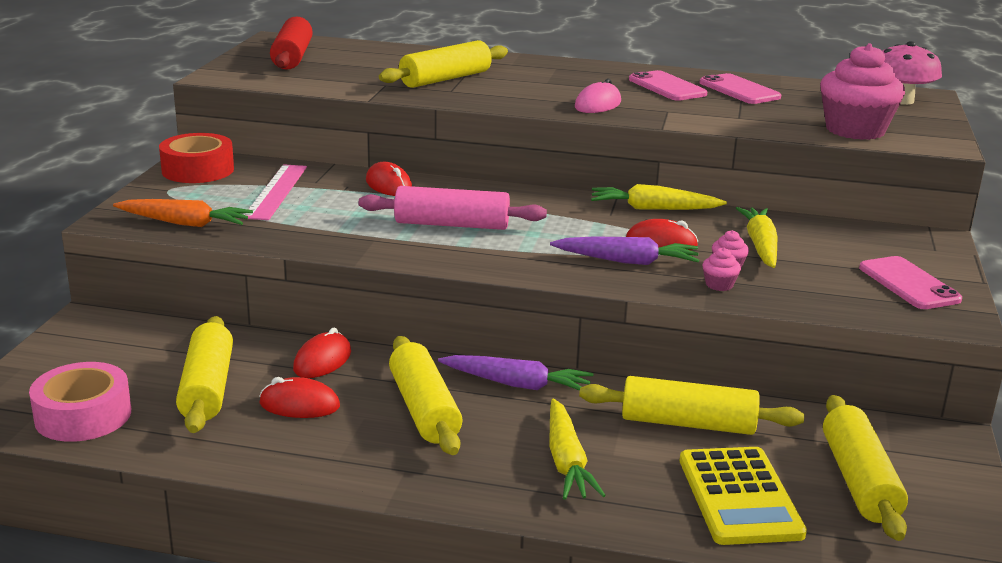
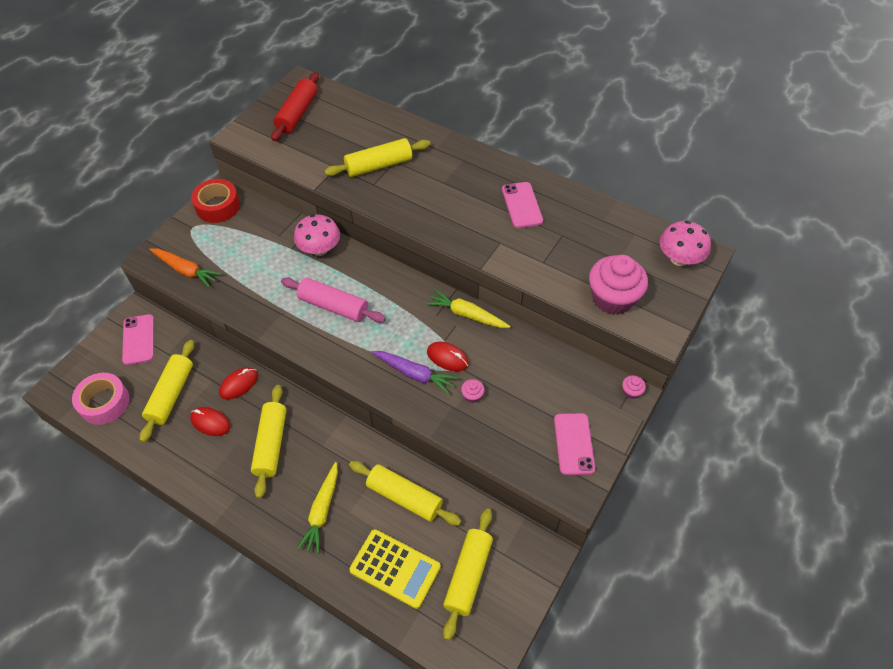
camera: 20 degrees right, 30 degrees up
pink ruler [244,164,307,220] -> none
red mouse [366,162,412,196] -> pink mushroom [294,214,340,256]
purple carrot [438,355,593,391] -> none
pink mouse [575,79,621,113] -> none
yellow calculator [680,447,807,545] -> yellow calculator turned 75 degrees counterclockwise [349,529,441,609]
pink phone [699,73,781,104] -> pink phone moved to [122,314,154,365]
pink cupcake [702,247,741,291] -> pink cupcake moved to [622,375,646,399]
yellow carrot [736,207,777,268] -> none

